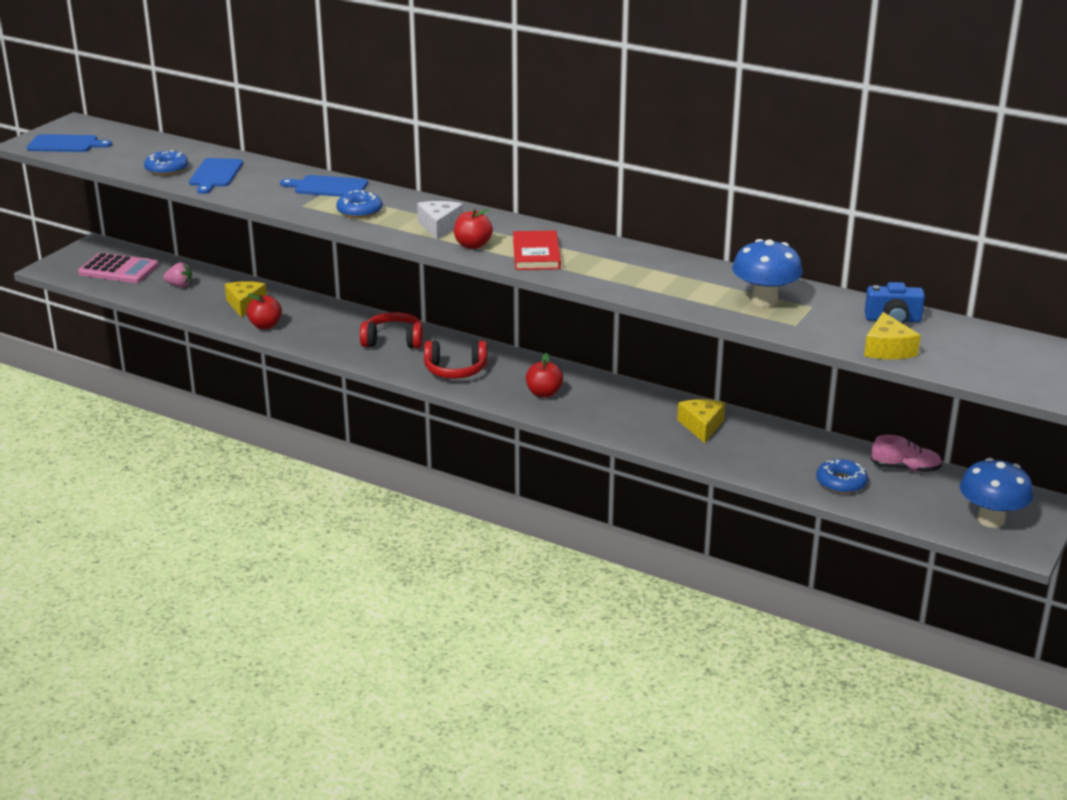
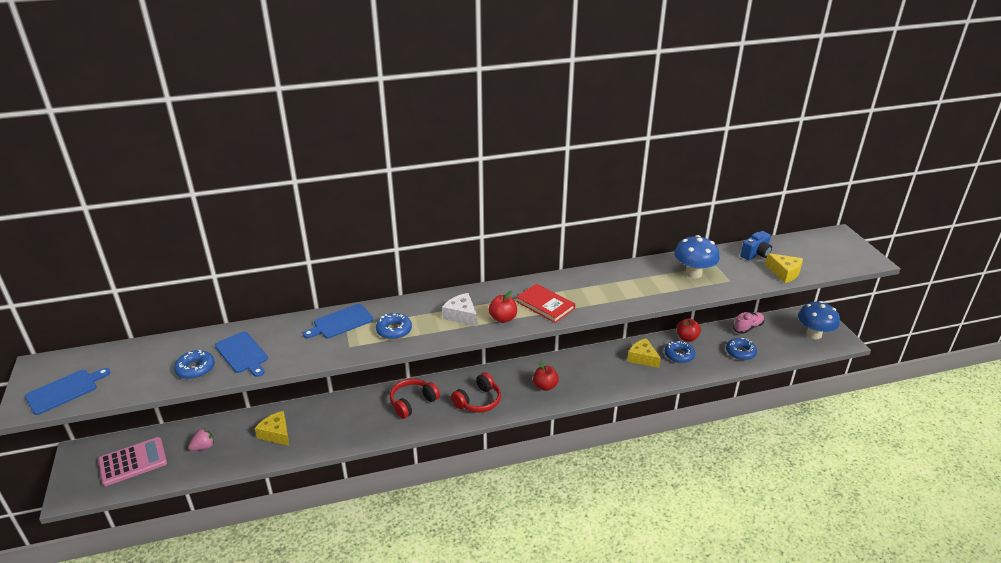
camera: 45 degrees left, 5 degrees up
red apple [247,293,282,329] -> red apple moved to [677,319,701,342]
none -> blue donut [665,341,695,363]

